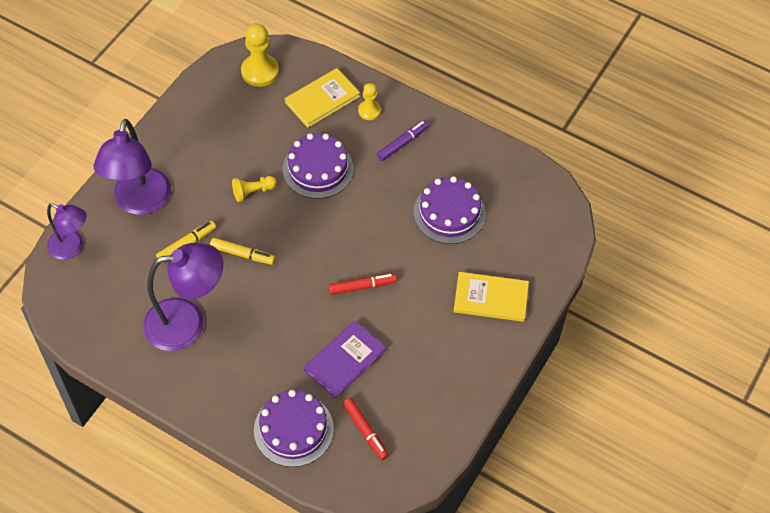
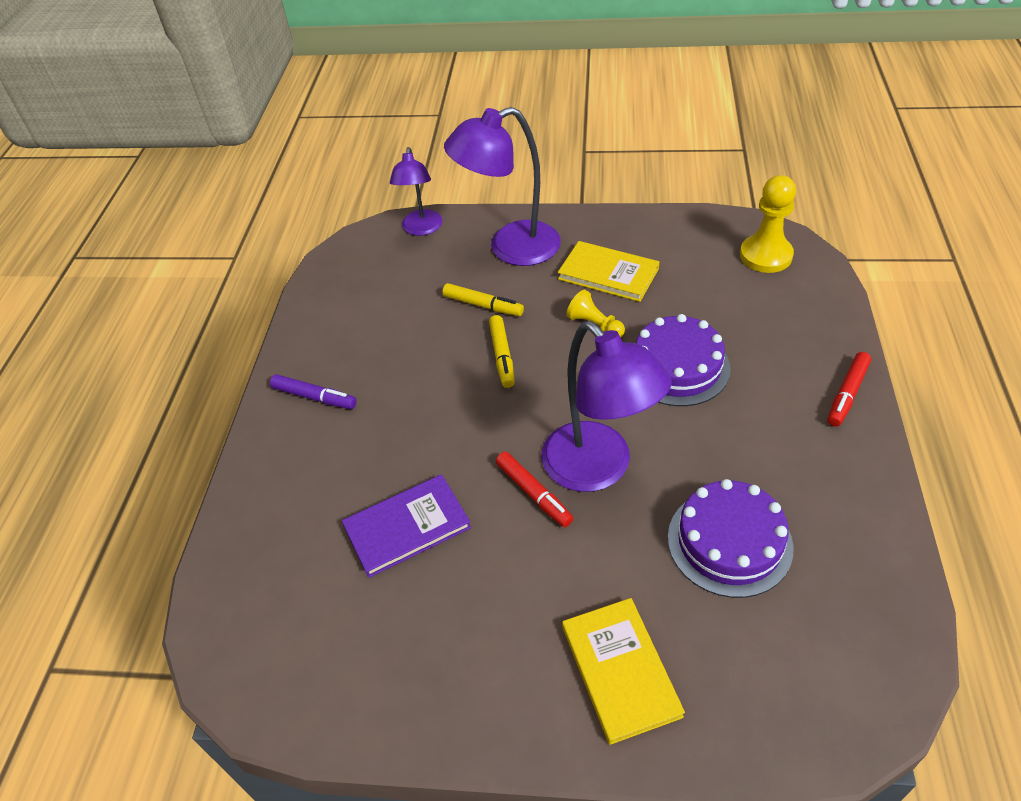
camera: 70 degrees right, 10 degrees down
purple lamp [143,243,223,351] -> purple lamp moved to [541,321,672,492]
purple cake [254,390,334,467] -> none
yellow book [285,68,360,128] -> yellow book moved to [558,241,659,302]
purple book [304,321,386,399] -> purple book turned 45 degrees counterclockwise [342,474,471,578]
red marker [342,398,389,460] -> red marker moved to [828,352,871,427]
yellow pawn [358,83,381,120] -> none
purple marker [377,120,429,161] -> purple marker moved to [270,374,357,409]

